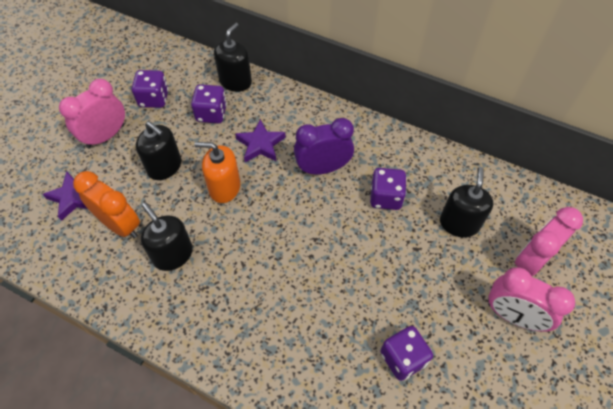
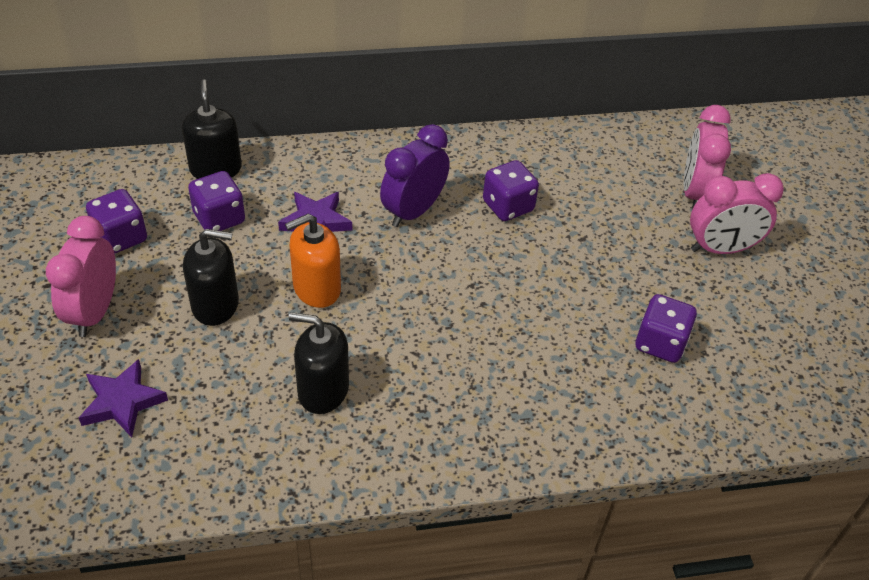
camera: 40 degrees left, 10 degrees down
orange clock [73,171,140,238] -> none
black soap dispenser [440,167,494,237] -> none

